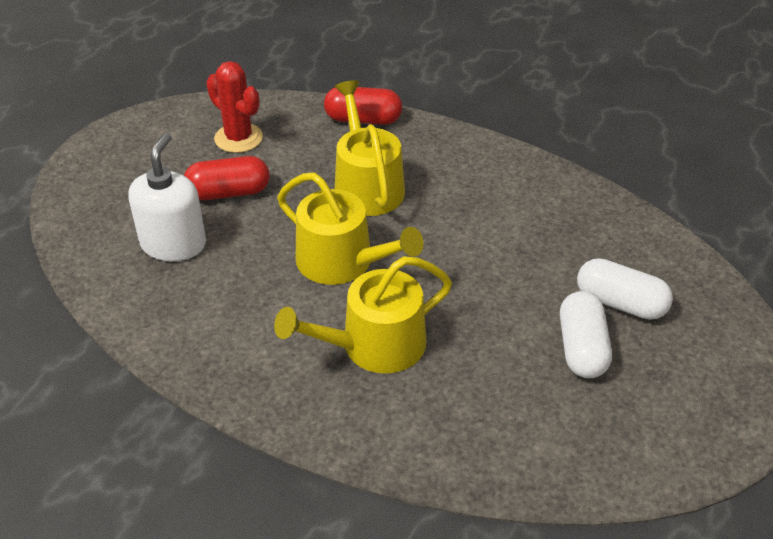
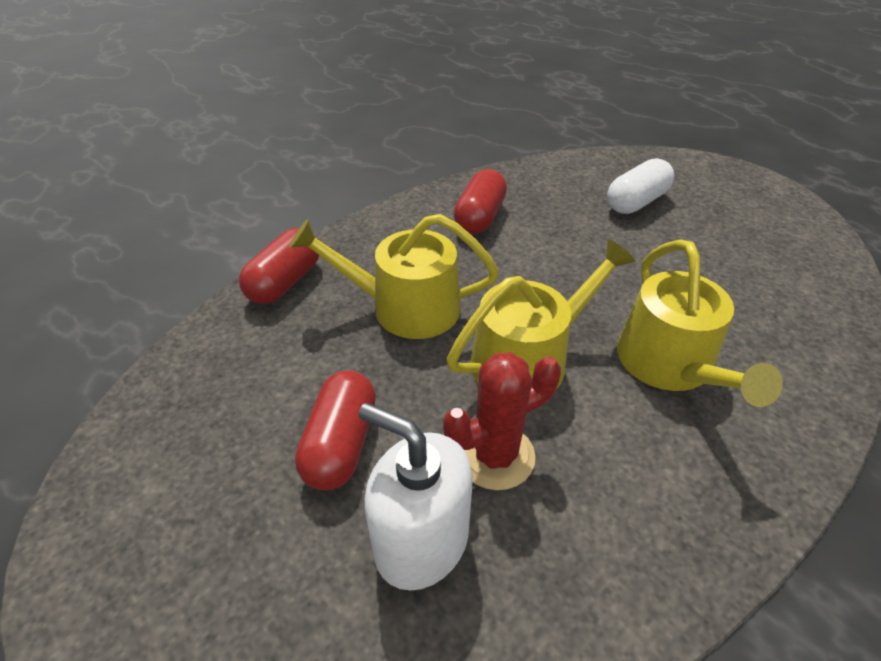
camera: 70 degrees left, 0 degrees up
red cactus [206,61,263,153] -> red cactus moved to [443,352,561,490]
white capsule [560,291,612,378] -> none
none -> red capsule [454,169,507,234]

